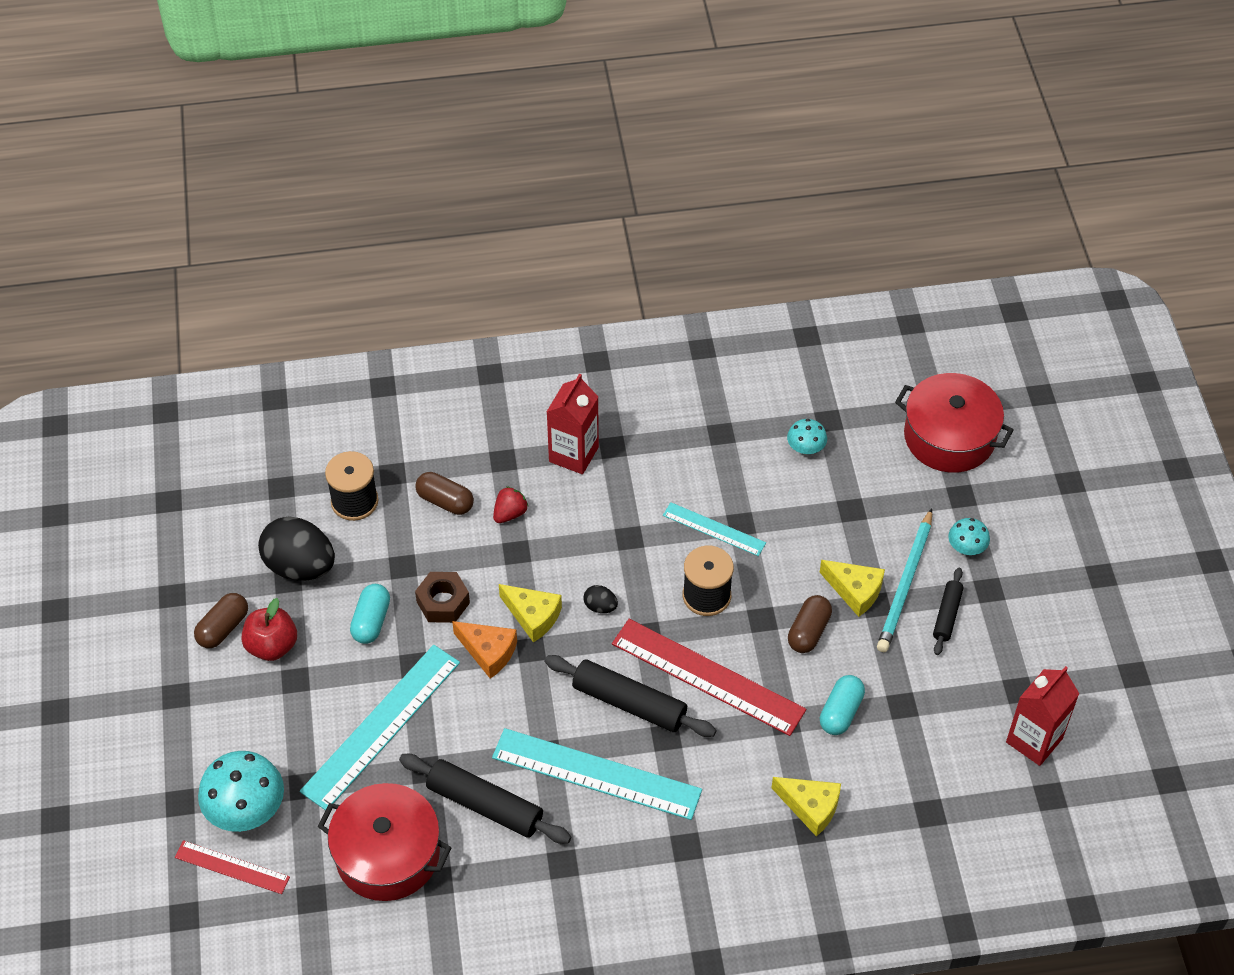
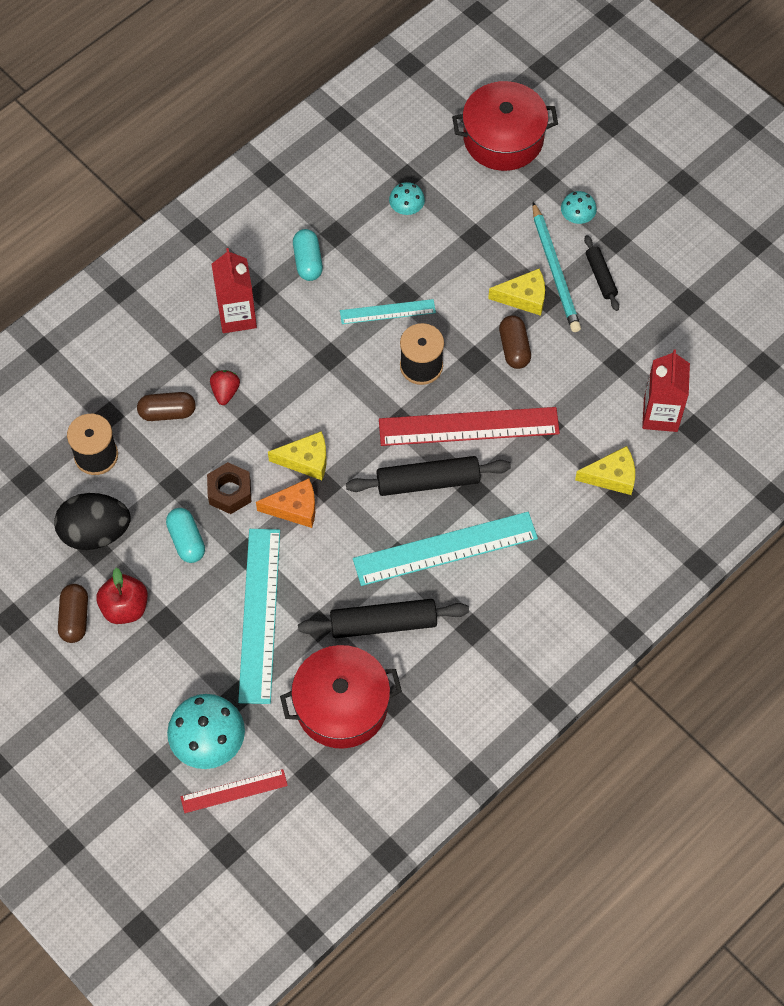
camera: 35 degrees left, 10 degrees up
black egg [584,585,618,613] -> none
turquoise capsule [820,675,865,735] -> turquoise capsule moved to [293,229,323,281]
red carton [1006,666,1080,766] -> red carton moved to [642,349,690,432]

